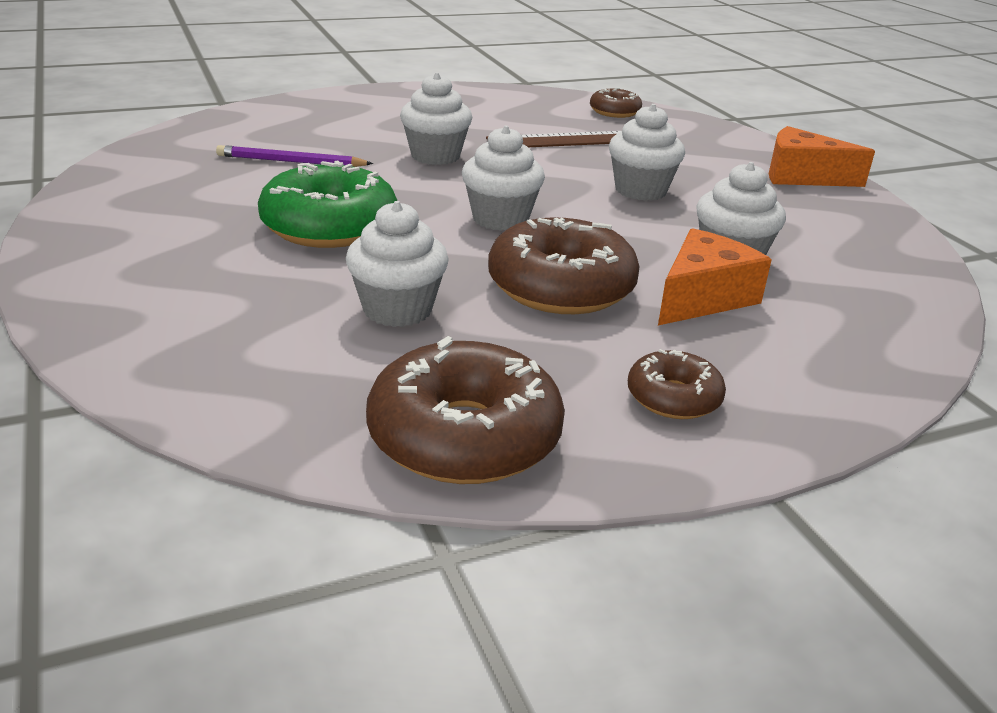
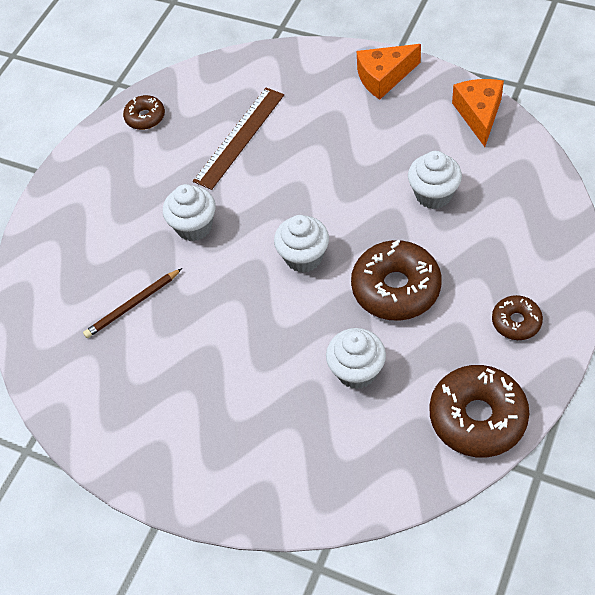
camera: 35 degrees left, 25 degrees up
purple pencil [216,145,373,167] -> brown pencil [83,268,182,338]
green donut [258,161,397,248] -> none
brown donut [590,88,642,118] -> brown donut moved to [123,95,165,130]
white cupcake [609,104,685,201] -> none
orange cheese [658,228,772,325] -> orange cheese moved to [452,79,504,147]

